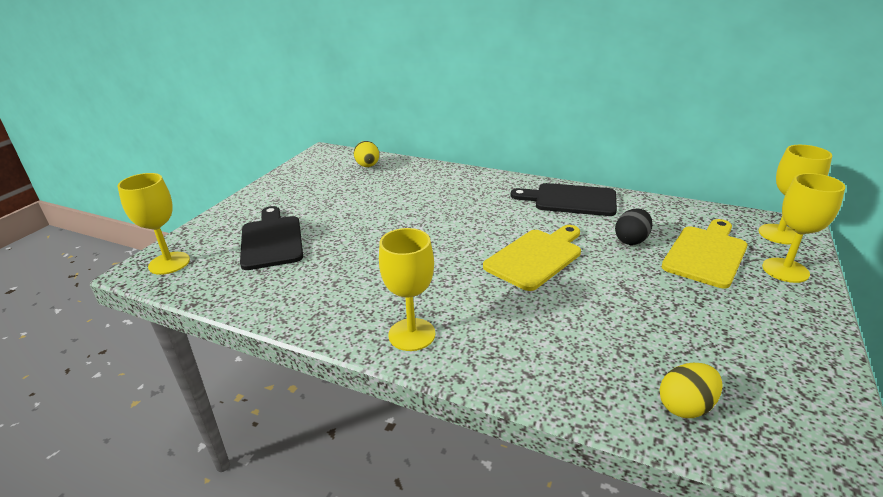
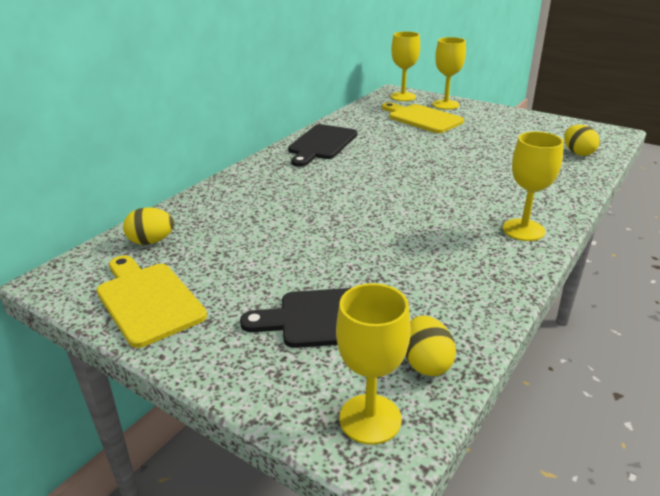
camera: 80 degrees left, 0 degrees up
yellow cutting board [483,225,581,291] -> yellow cutting board moved to [97,255,207,348]
black egg [615,208,652,245] -> none
none -> yellow egg [406,316,456,376]

